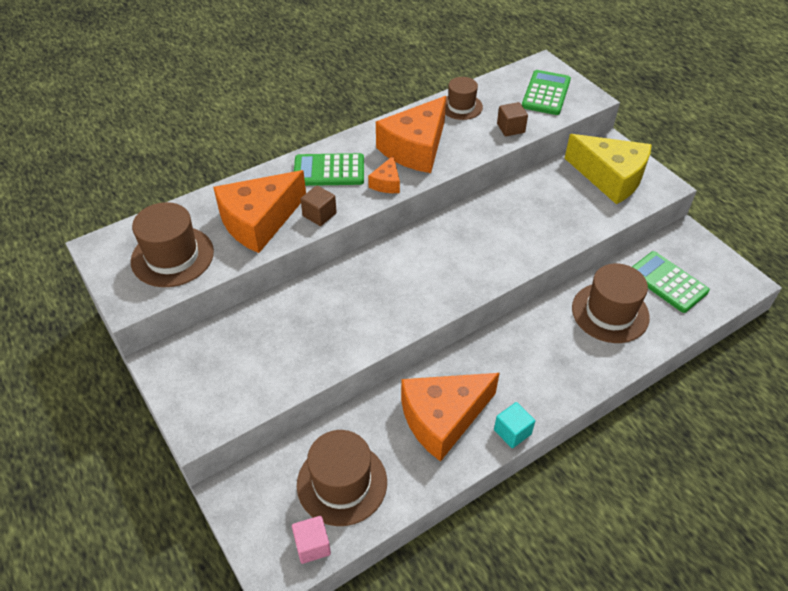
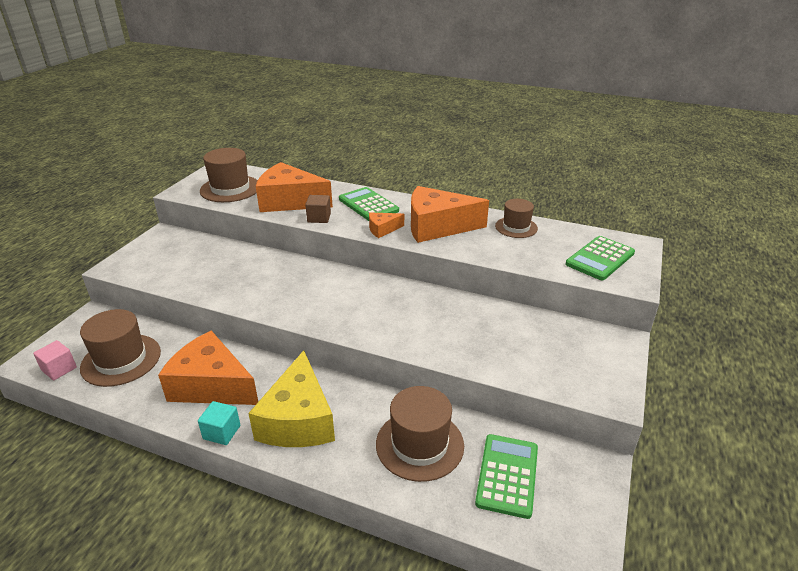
camera: 55 degrees right, 15 degrees down
brown cube [497,102,528,136] -> none
green calculator [522,70,571,115] -> green calculator turned 150 degrees clockwise [565,236,635,280]
yellow cheese [565,134,652,204] -> yellow cheese moved to [248,350,335,447]

